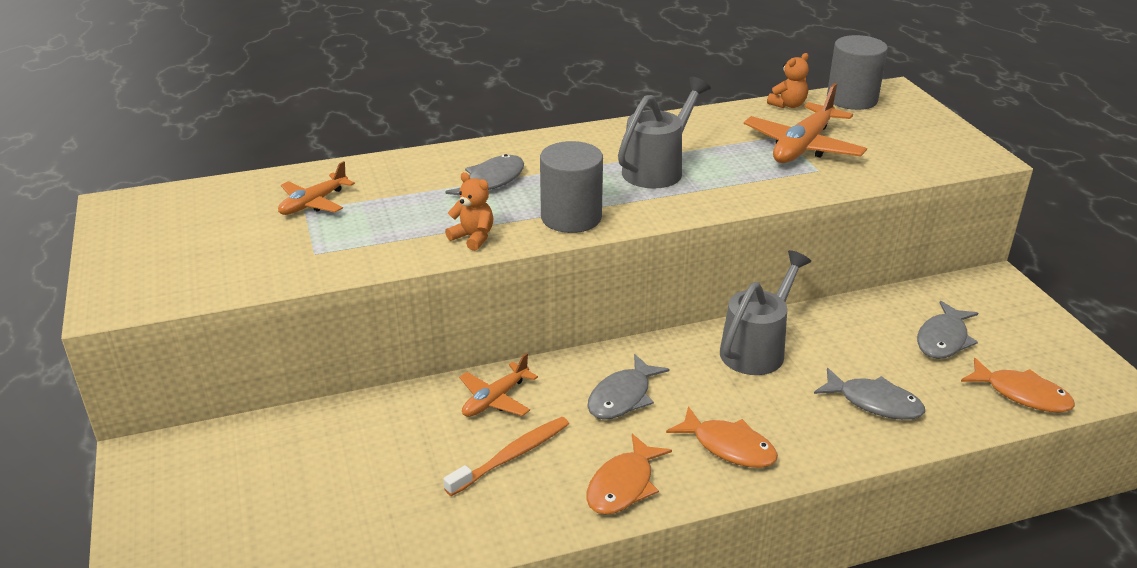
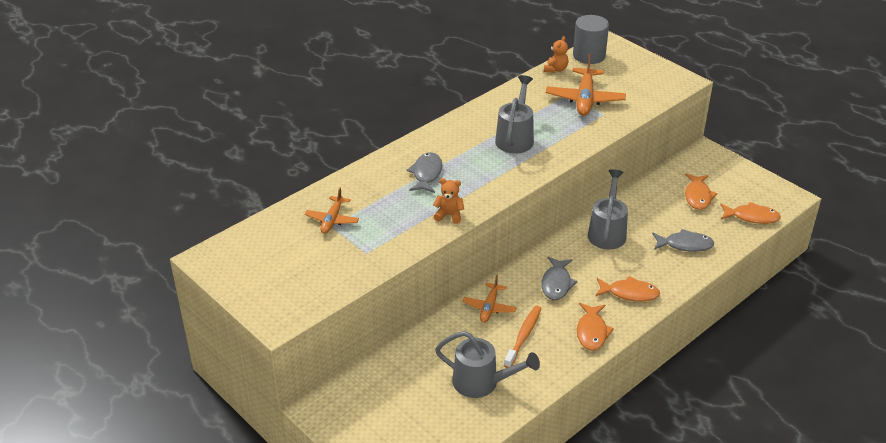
camera: 25 degrees left, 5 degrees up
grey cylinder [540,141,603,233] -> none
grey fish [917,301,978,359] -> orange fish [685,173,717,210]
none -> grey watering can [435,331,540,398]

